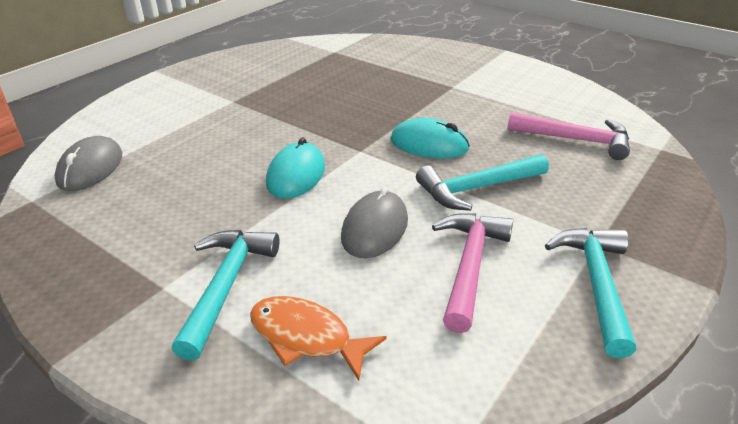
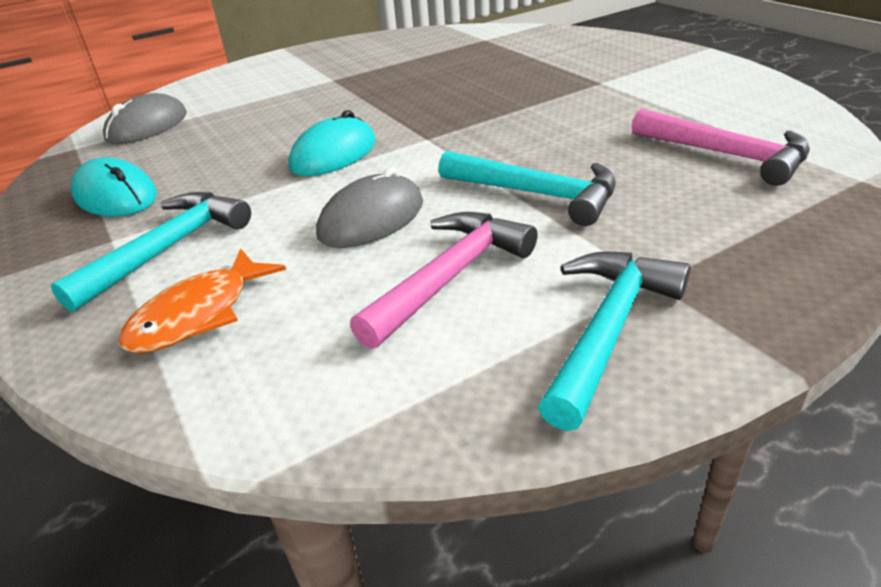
camera: 25 degrees right, 0 degrees up
orange fish [250,296,387,381] -> orange fish turned 105 degrees counterclockwise [118,248,286,353]
turquoise mouse [391,118,470,158] -> turquoise mouse moved to [71,157,157,217]
turquoise hammer [416,154,549,211] -> turquoise hammer turned 150 degrees counterclockwise [439,151,616,226]

